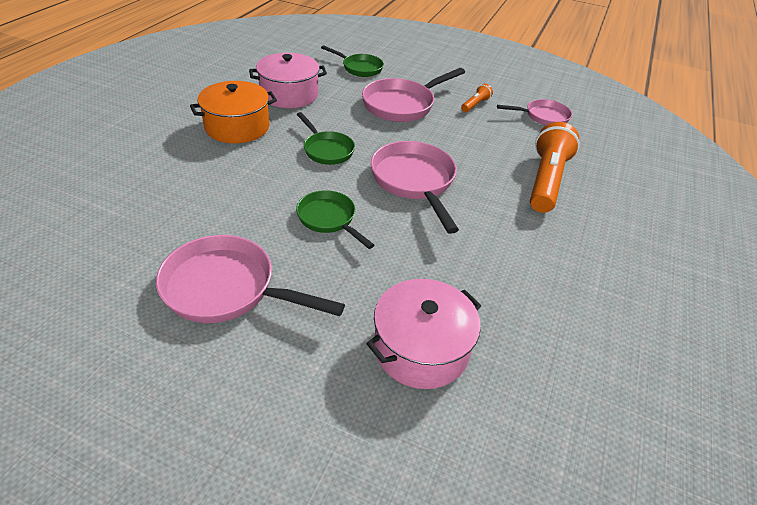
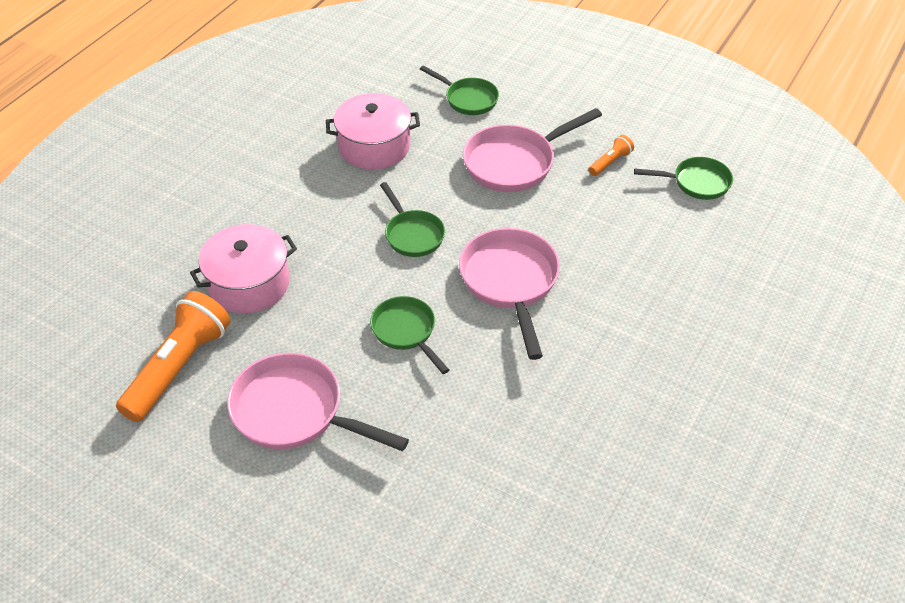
camera: 10 degrees right, 5 degrees up
orange pot [190,81,277,143] -> none
pink pot [366,279,481,389] -> pink pot moved to [190,224,297,313]
pink pan [497,99,572,126] -> green pan [634,157,733,200]
orange flashlight [530,122,580,213] -> orange flashlight moved to [116,291,231,422]

